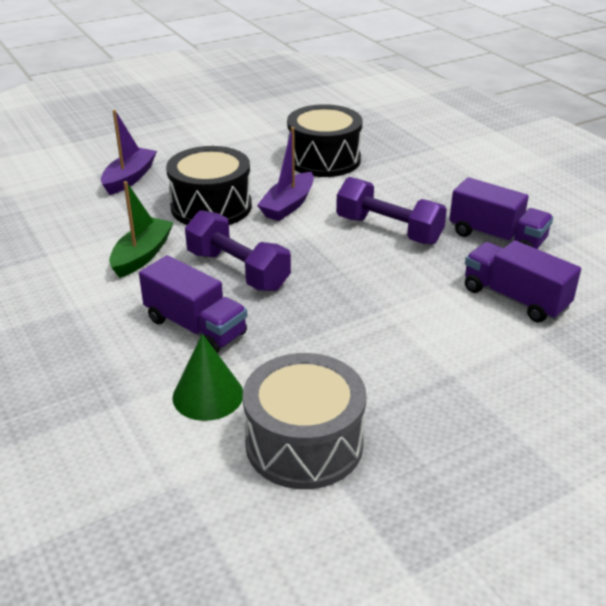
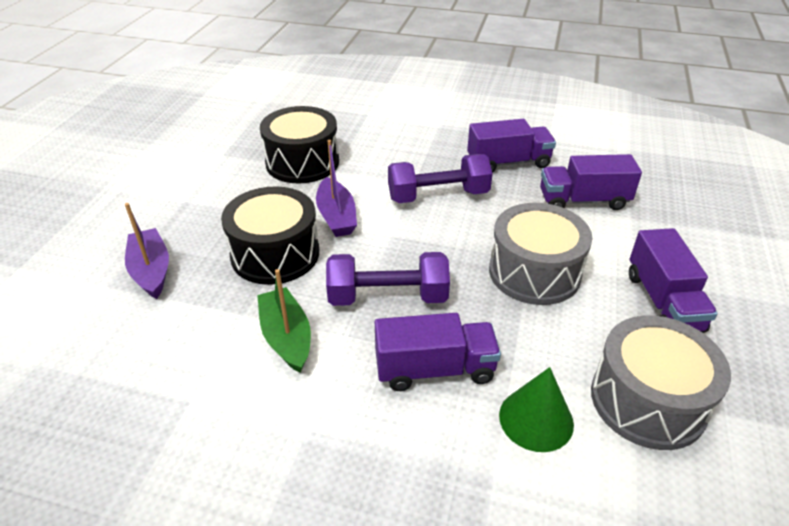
camera: 45 degrees left, 5 degrees up
none -> grey drum [489,203,592,305]
none -> purple truck [629,228,718,333]

